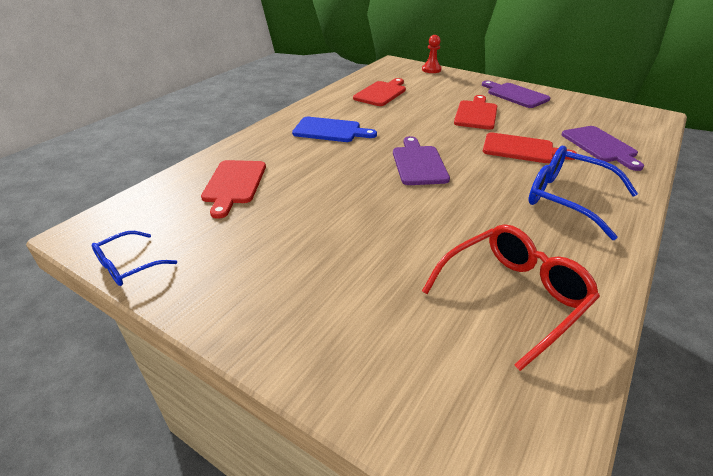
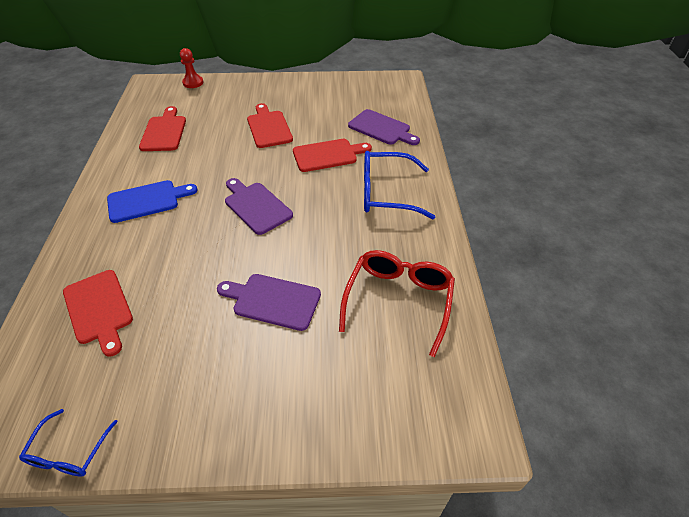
camera: 35 degrees left, 10 degrees up
purple cutting board [482,81,550,108] -> purple cutting board moved to [217,274,321,331]

